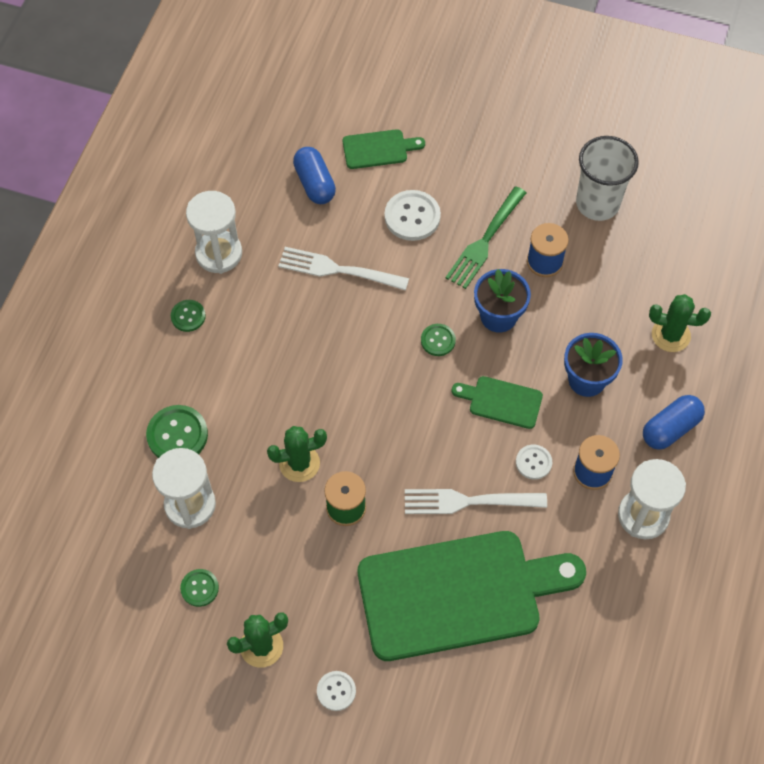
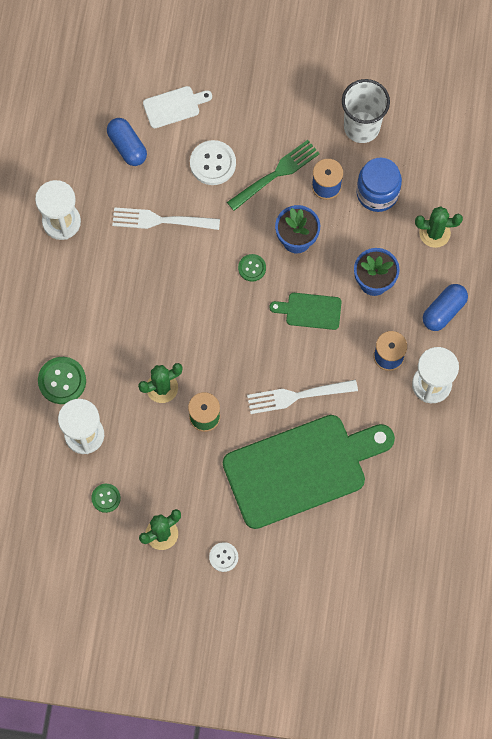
camera: 10 degrees left, 10 degrees up
green button [171,300,206,332] -> none
green cutting board [343,129,425,169] -> white cutting board [143,86,212,128]
green fork [446,186,526,289] -> green fork turned 150 degrees counterclockwise [227,140,320,211]
white button [516,445,552,480] -> none
none -> blue jar [356,157,402,212]

